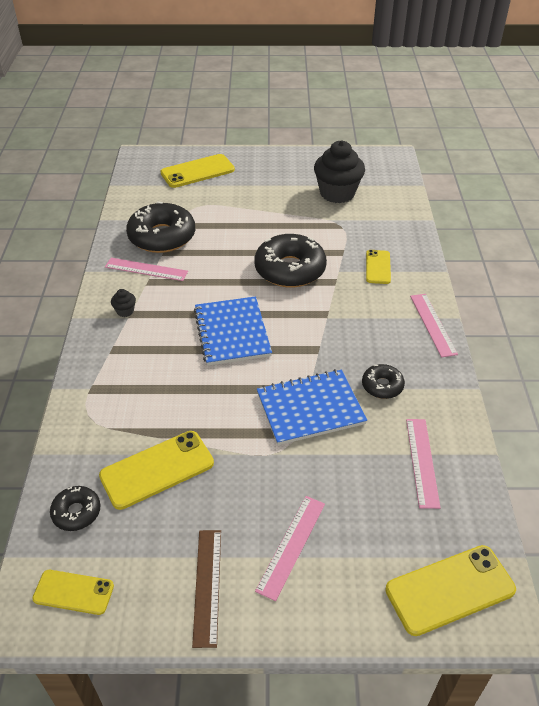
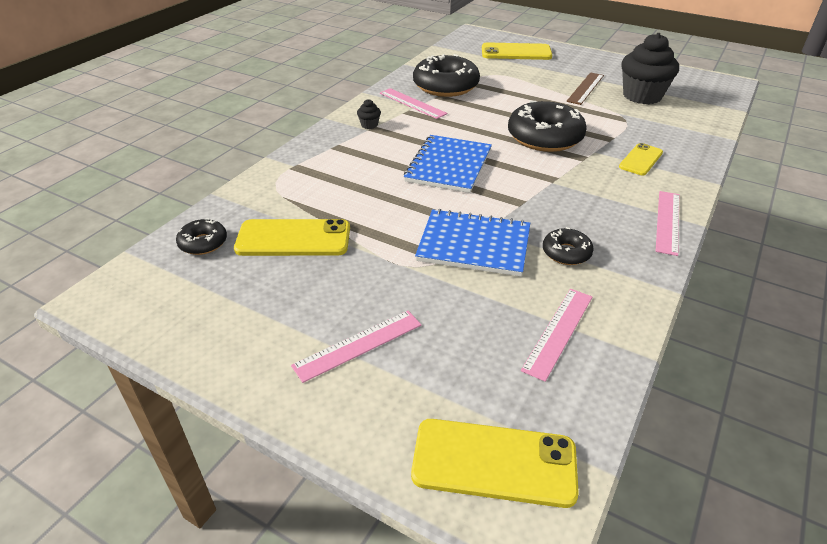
camera: 30 degrees right, 5 degrees down
yellow phone [32,570,114,615] -> none
brown ruler [192,530,221,648] -> brown ruler moved to [567,72,604,105]

